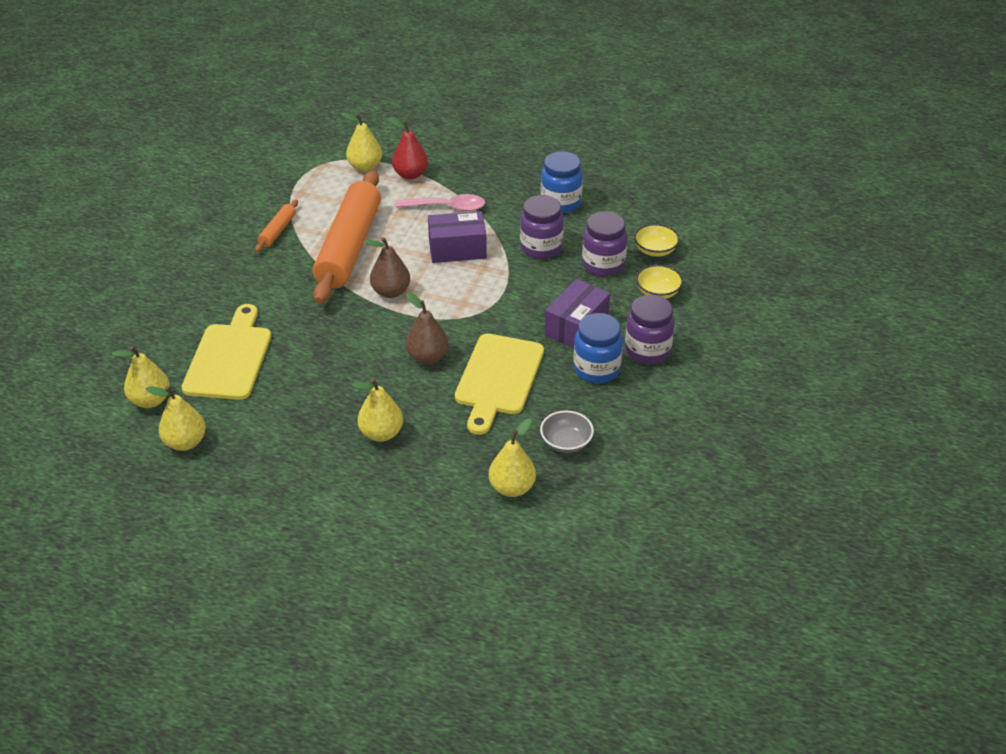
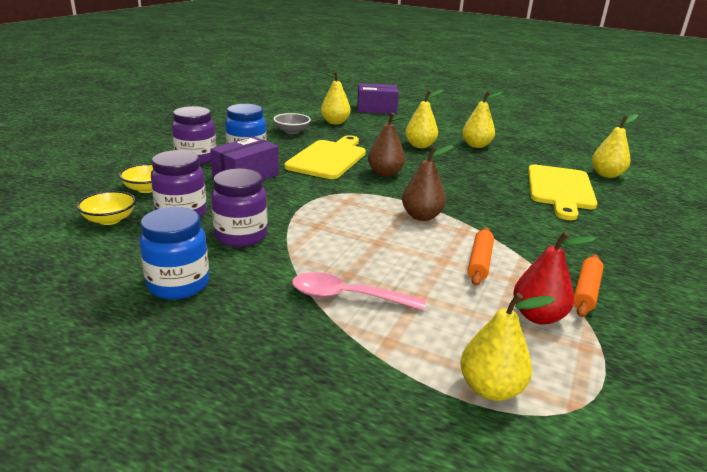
camera: 175 degrees left, 15 degrees down
yellow pear [146,386,206,451] -> yellow pear moved to [462,91,503,148]
orange rolling pin [313,170,381,304] -> orange rolling pin [468,227,494,286], size x0.42
red pear [389,118,428,179] -> red pear moved to [513,231,596,325]
purple box [428,211,487,263] -> purple box moved to [357,83,399,114]

